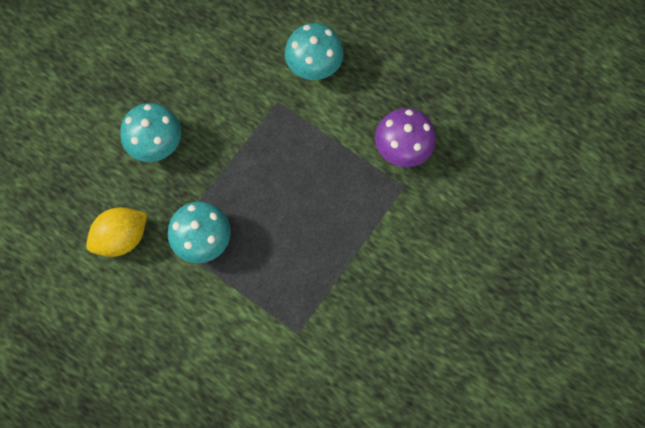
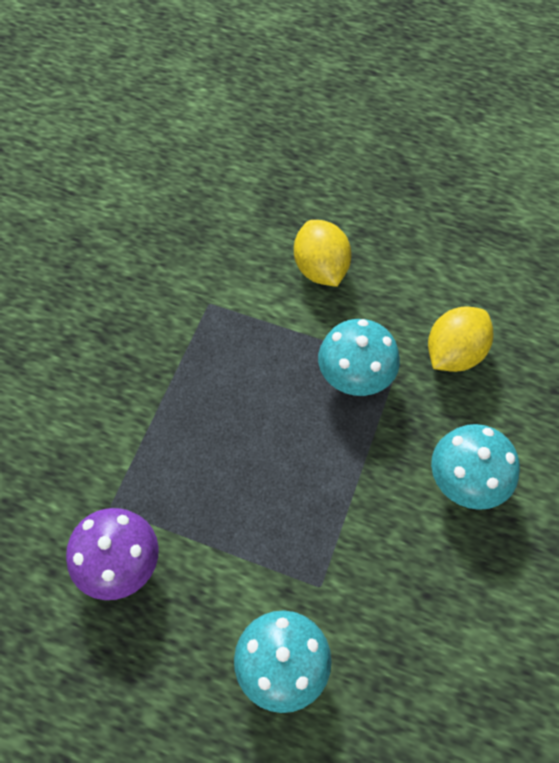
camera: 165 degrees right, 10 degrees down
none -> yellow lemon [294,220,351,287]

